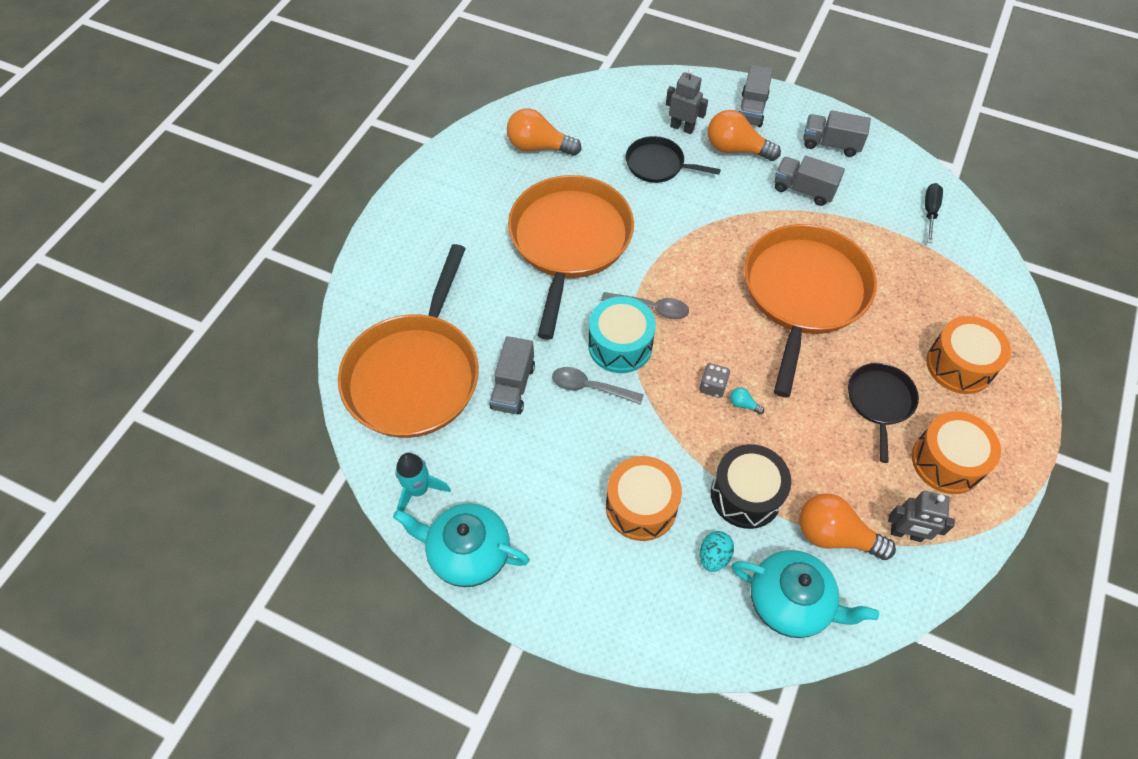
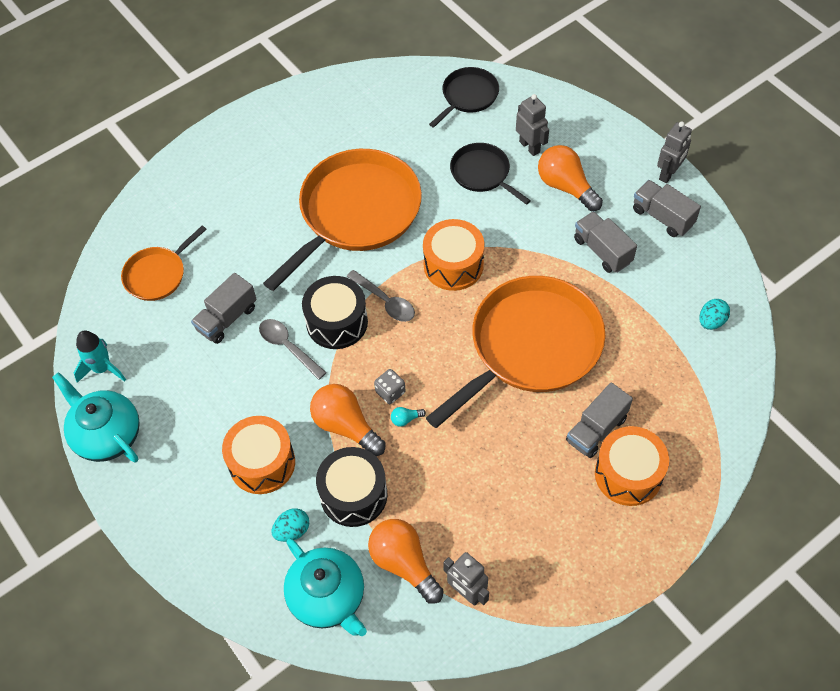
camera: 30 degrees right, 0 degrees up
orange pan [338,244,479,438] -> orange pan [121,226,207,301], size x0.50
orange light bulb [507,108,582,156] -> orange light bulb moved to [310,384,386,456]
turquoise drum [588,296,656,373] -> black drum [302,276,368,349]
turquoise light bulb [730,388,764,415] -> turquoise light bulb turned 75 degrees counterclockwise [391,407,426,427]
grey truck [738,65,773,127] -> grey truck moved to [566,382,633,458]
black pan [848,363,919,463] -> black pan moved to [429,67,499,128]
orange drum [912,411,1001,494] -> orange drum moved to [423,219,485,291]
black screwdriver [925,183,943,243] -> turquoise egg [700,299,730,330]
none -> grey robot [657,121,692,183]

